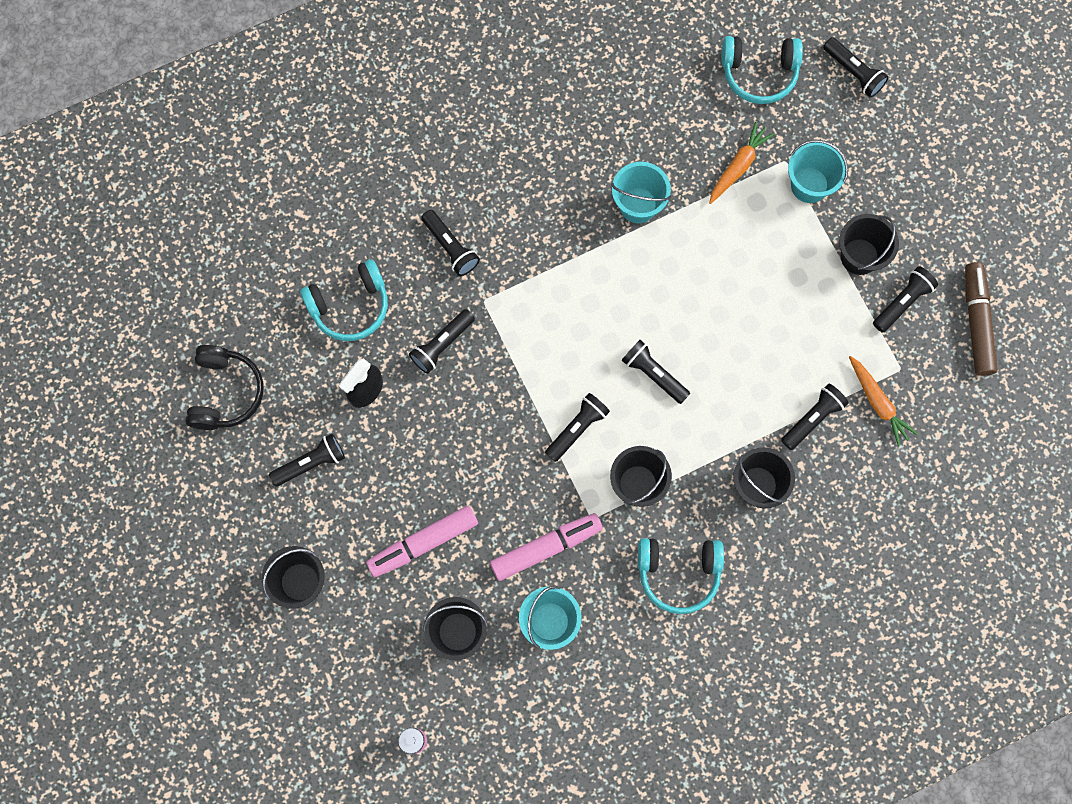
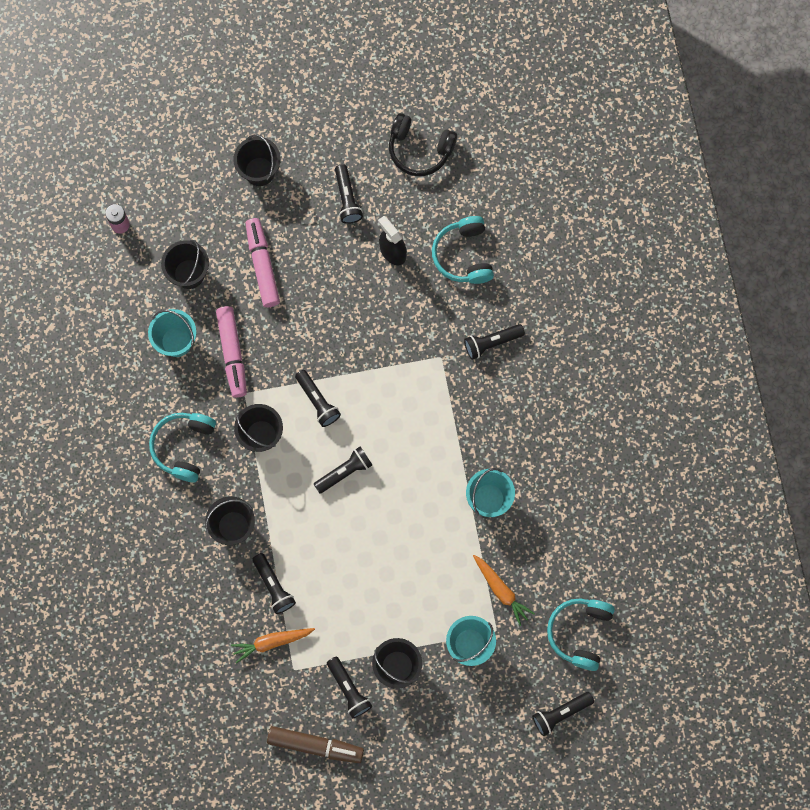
camera: 105 degrees right, 0 degrees up
black flashlight [409,309,475,374] -> none

